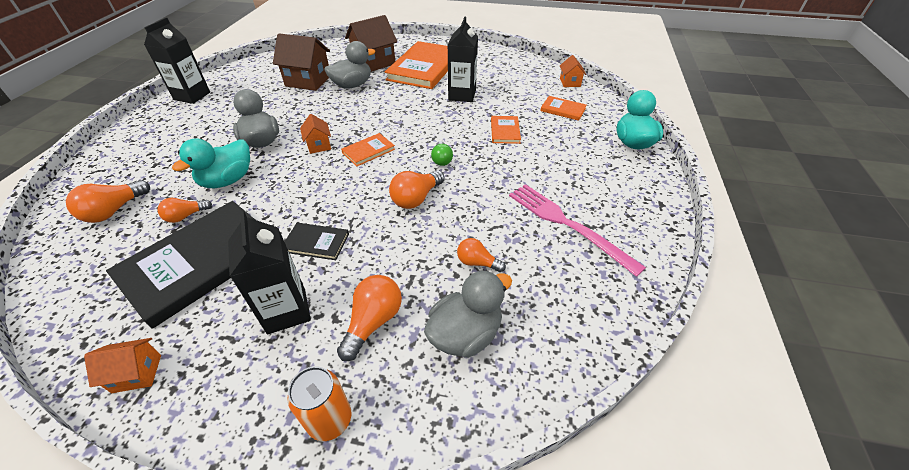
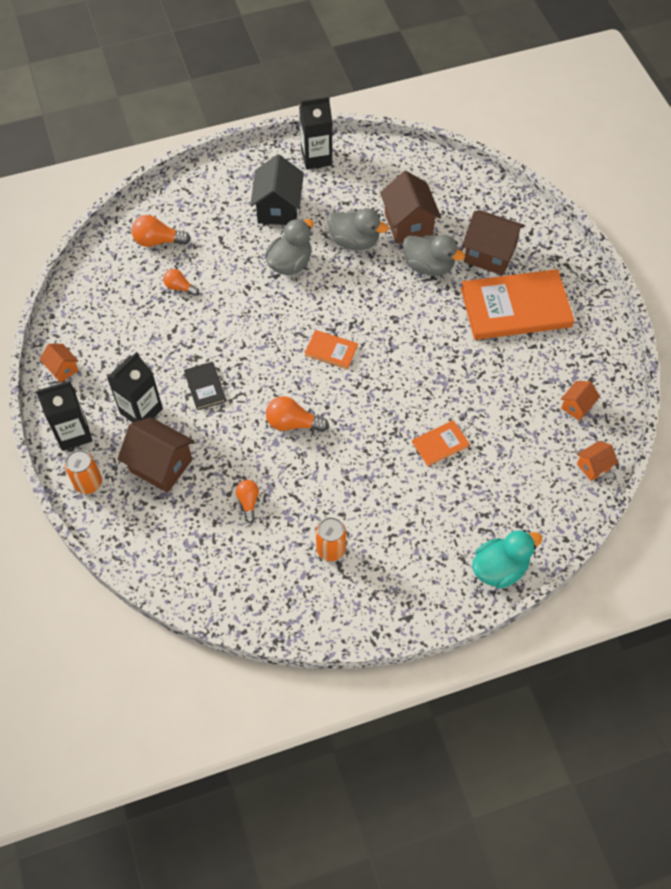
camera: 60 degrees right, 15 degrees up
black book [106,201,255,329] -> none
turquoise duck [172,138,250,188] -> none
orange house [300,114,331,154] -> orange house moved to [561,381,600,421]
orange light bulb [337,275,402,361] -> brown house [118,417,195,493]
grey duck [424,270,512,358] -> grey duck moved to [327,208,389,250]
green light bulb [431,141,453,166] -> none
black carton [448,17,478,102] -> black carton moved to [36,381,92,451]
pink fork [509,184,646,277] -> orange can [316,517,346,561]
orange book [540,96,586,121] -> none
none -> black house [250,154,304,225]

